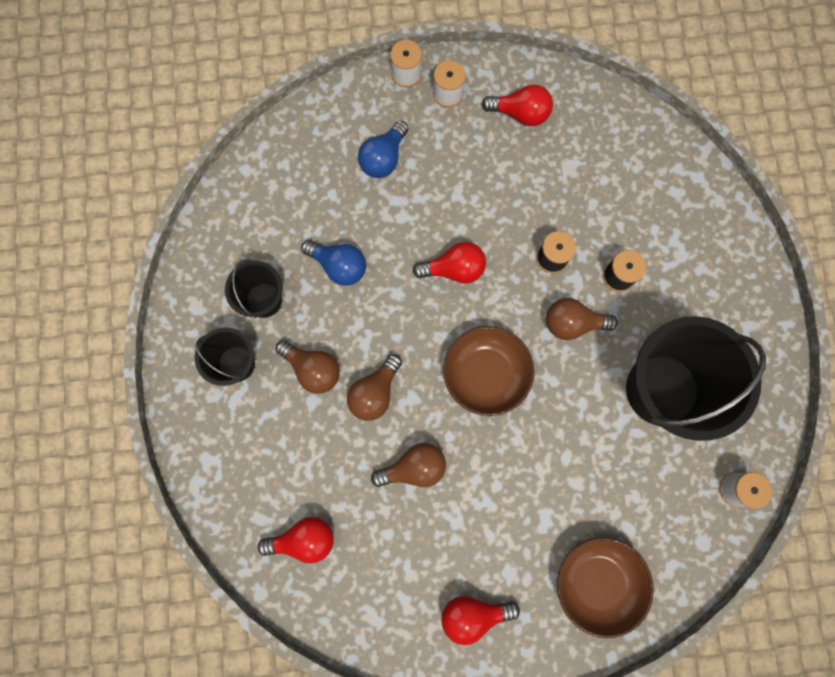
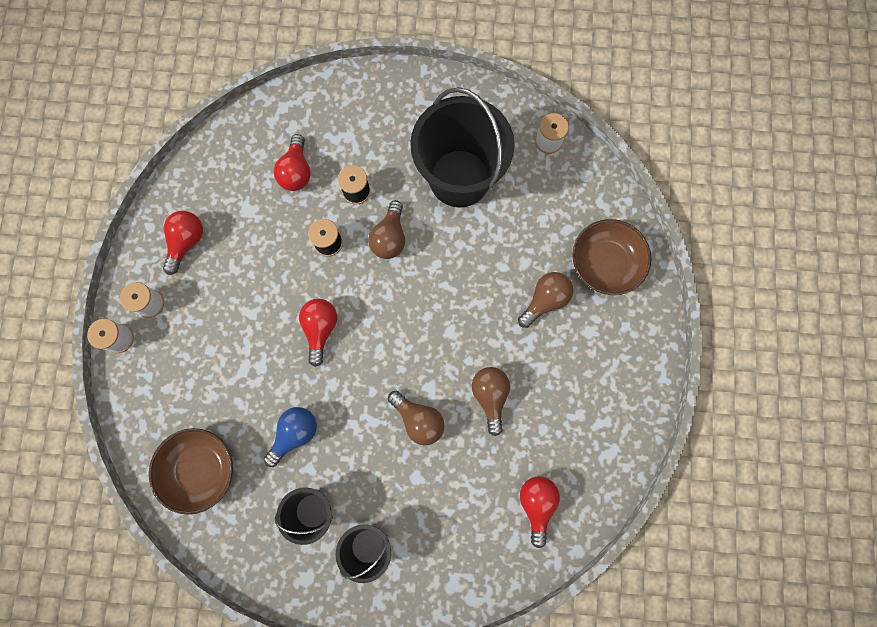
camera: 80 degrees left, 0 degrees up
brown light bulb [276,340,340,394] -> brown light bulb moved to [518,272,573,328]
blue light bulb [358,121,409,178] -> none
red light bulb [442,596,520,645] -> red light bulb moved to [274,134,311,191]
brown bowl [443,326,534,416] -> brown bowl moved to [149,428,233,515]

